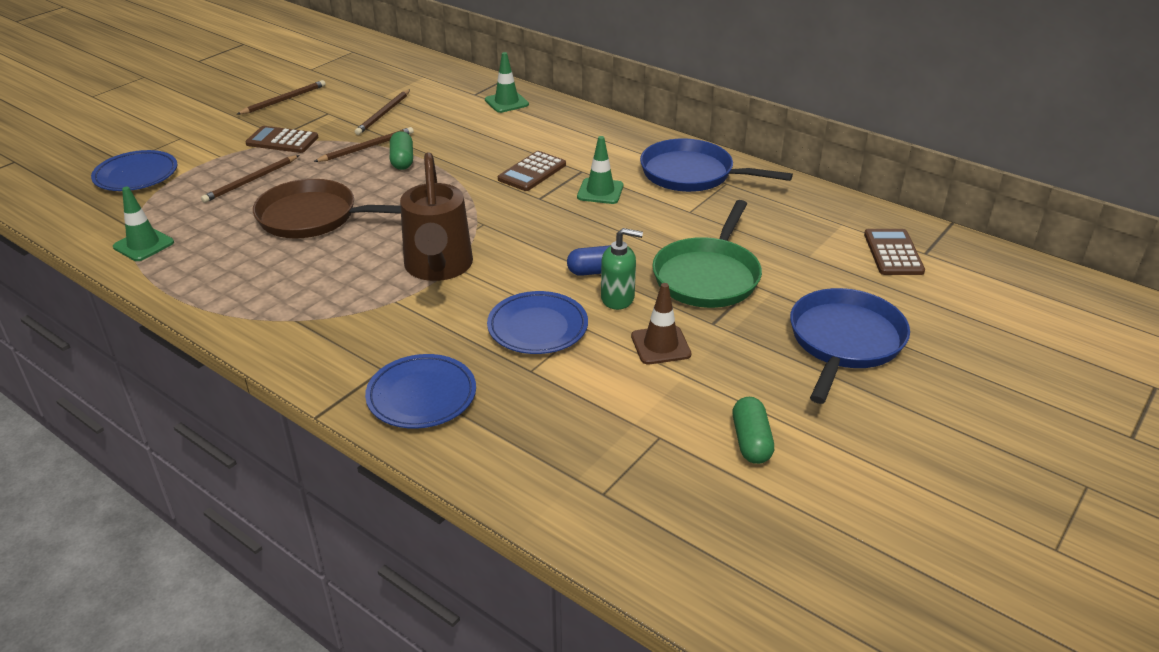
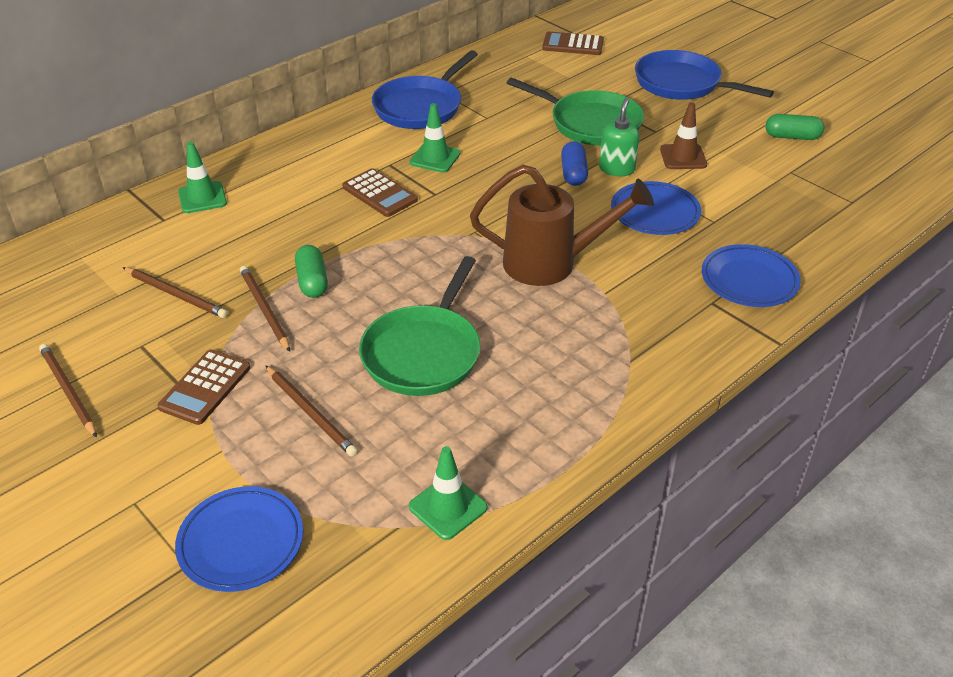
camera: 80 degrees left, 5 degrees up
brown pan [253,179,401,238] -> green pan [359,256,481,396]
green capsule [390,131,413,170] -> green capsule turned 75 degrees clockwise [295,245,328,298]

